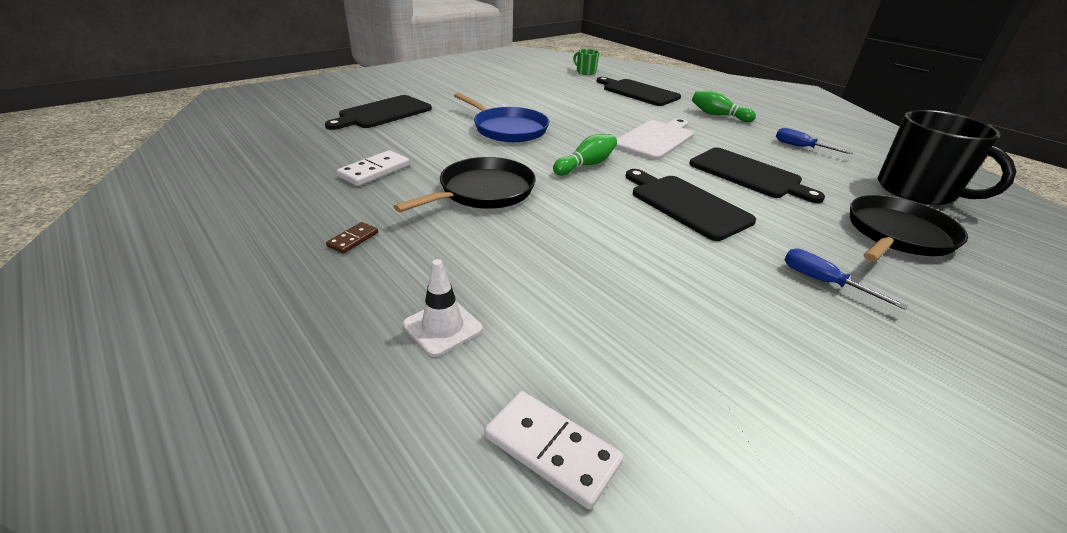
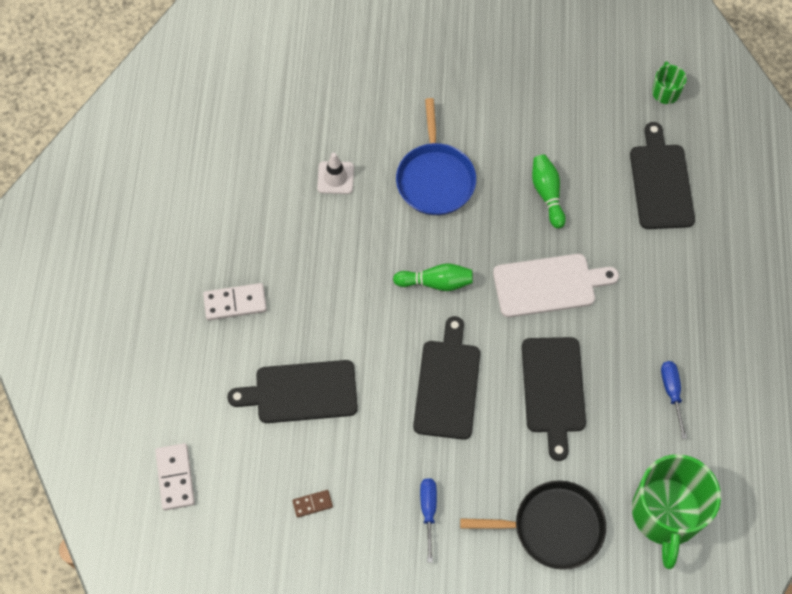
camera: 45 degrees right, 30 degrees up
black cutting board [325,95,432,130] -> black cutting board moved to [227,360,358,423]
brown domino [326,222,378,254] -> brown domino moved to [292,490,333,517]
white domino [337,150,410,186] -> white domino moved to [203,283,267,320]
black pan [394,157,536,212] -> none
white traffic cone [403,259,483,357] -> white traffic cone moved to [317,153,354,194]
green bowling pin [692,90,756,122] -> green bowling pin moved to [532,155,566,228]
black mug [878,110,1017,205] -> green mug [632,454,721,569]

